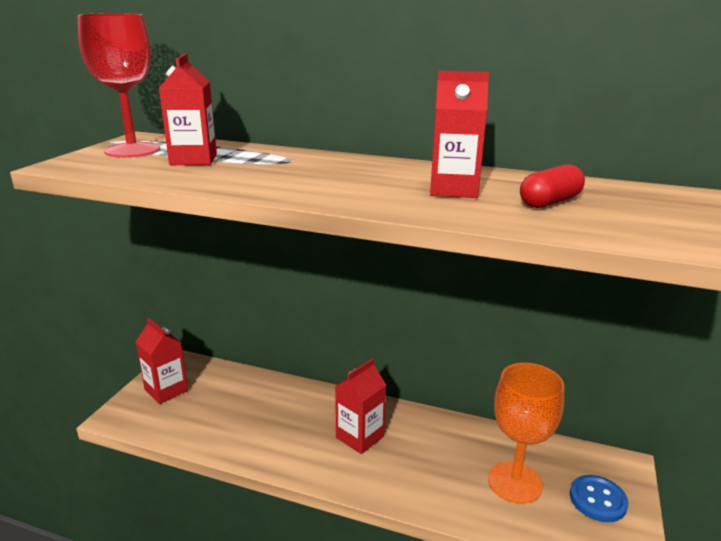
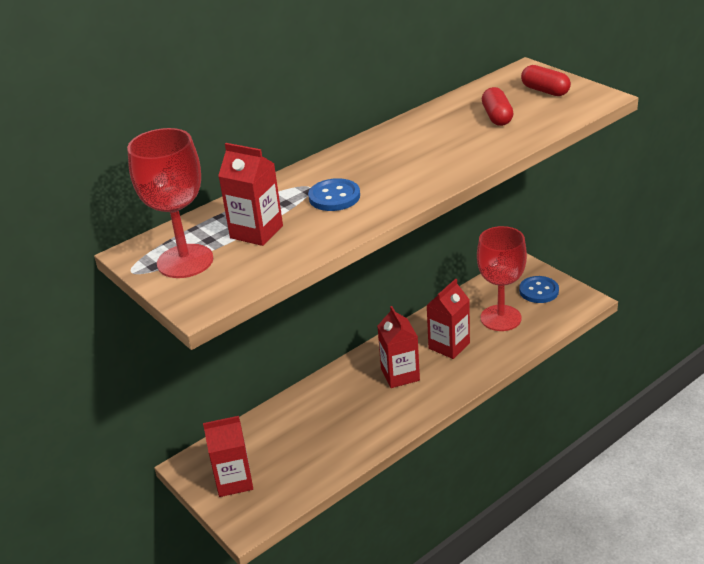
camera: 55 degrees left, 10 degrees up
red carton [430,71,489,198] -> red carton moved to [426,279,470,359]
orange goblet [488,363,564,504] -> red goblet [477,226,527,331]
none -> blue button [308,178,360,211]
none -> red capsule [521,65,571,96]

